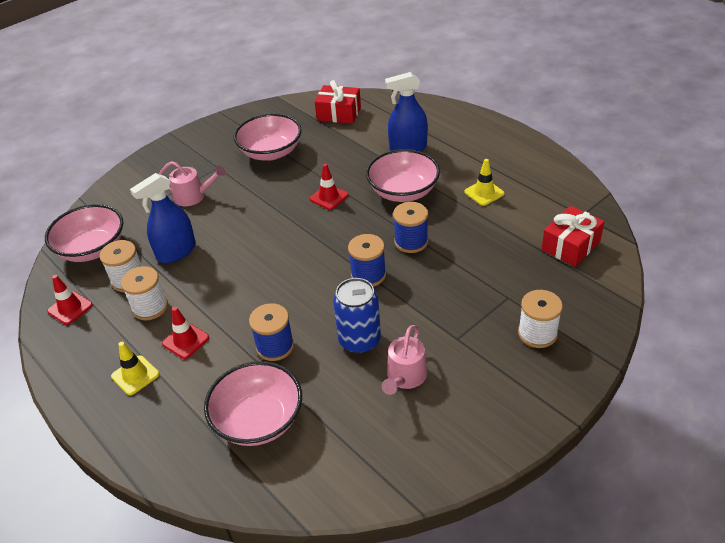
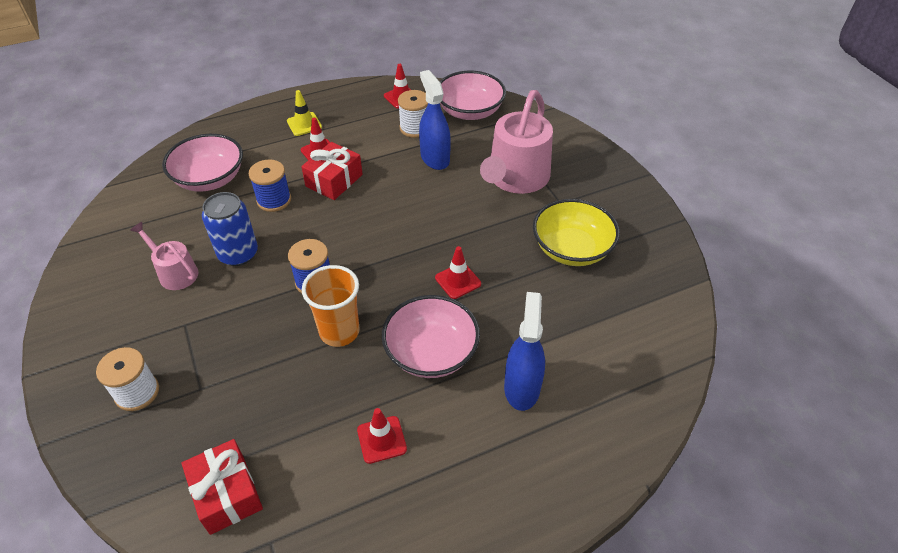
camera: 105 degrees right, 5 degrees up
white spool [121,266,168,320] -> none
pink watering can [159,161,226,206] -> pink watering can [480,90,553,194], size x1.88
pink bowl [234,113,302,161] -> yellow bowl [533,199,620,266]
red gift [315,80,361,124] -> red gift moved to [301,142,363,200]
blue spool [393,202,428,253] -> orange cup [302,265,360,347]
yellow traffic cone [464,159,504,206] -> red traffic cone [357,408,407,464]

